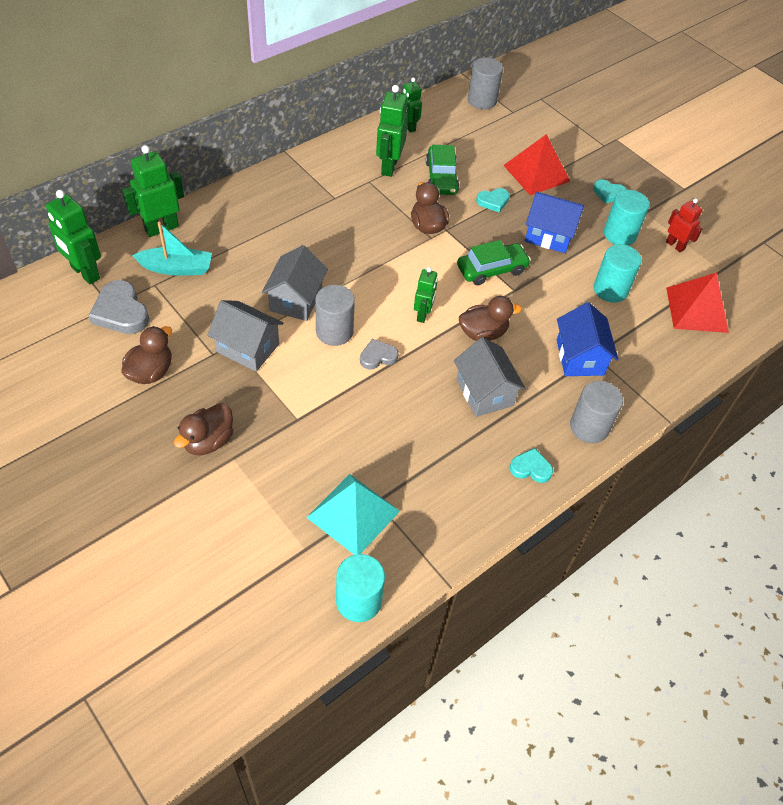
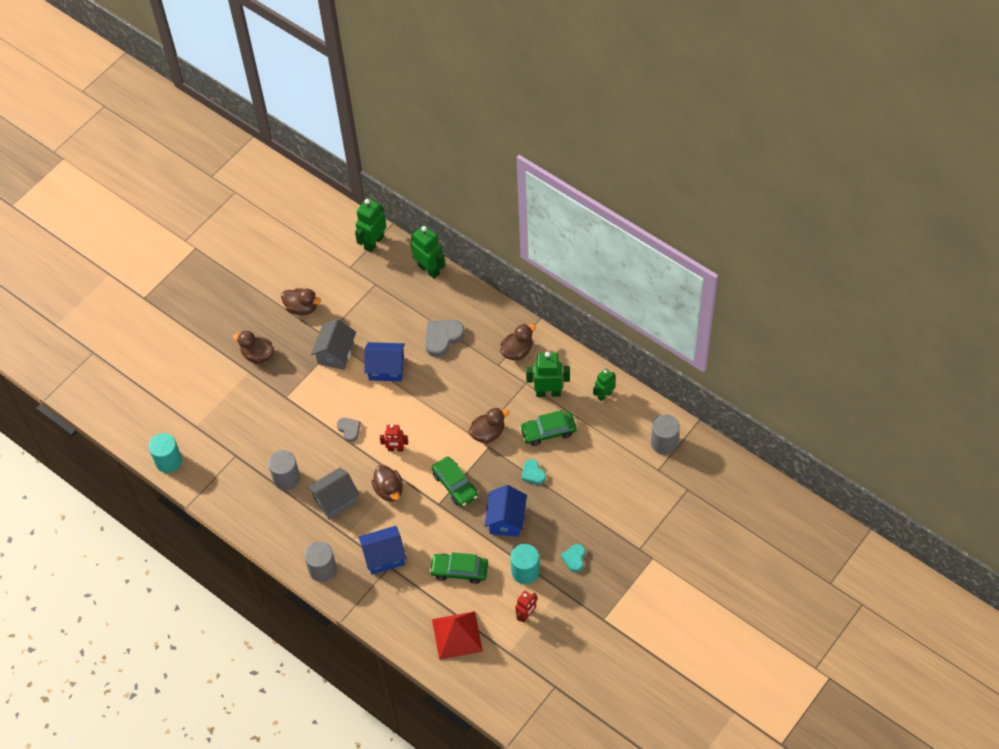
camera: 85 degrees right, 5 degrees up
grey heart [89,280,149,334] -> grey heart moved to [425,320,465,357]
turquoise boat [132,222,212,275] -> none
grey house [262,245,328,321] -> blue house [364,342,405,381]
turquoise pyramid [306,474,400,555] -> none
grey cylinder [315,285,355,346] -> grey cylinder moved to [268,450,300,490]
green robot [414,267,438,323] -> red robot [380,424,408,451]
red pyramid [503,134,570,195] -> none
turquoise heart [510,448,553,483] -> none
turquoise cylinder [594,244,642,303] -> green car [430,552,488,584]
none -> brown duck [500,324,536,361]

